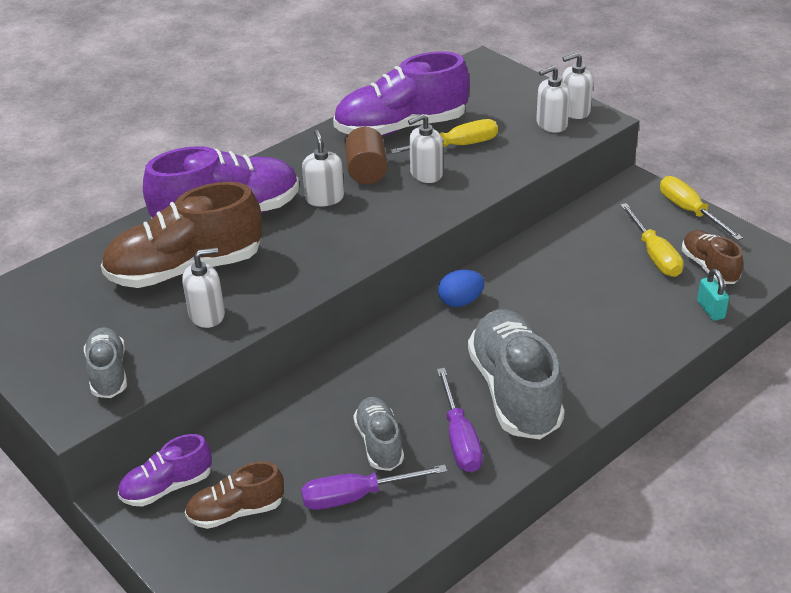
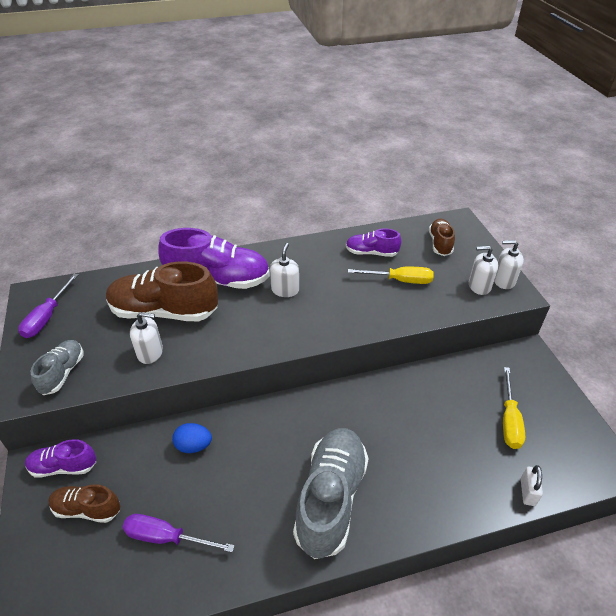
camera: 25 degrees right, 5 degrees up
purple shoe [333,51,470,136] -> purple shoe [346,228,401,257], size x0.53
brown cylinder [345,127,388,184] -> none
grey shoe [353,397,404,471] -> none
white soap dispenser [408,114,443,183] -> none
purple screwdriver [437,368,483,472] -> purple screwdriver moved to [18,274,78,338]
blue egg [438,270,485,307] -> blue egg moved to [172,423,212,453]
yellow screwdriver [660,176,743,241] -> none
brown shoe [682,230,743,284] -> brown shoe moved to [429,218,455,256]
turquoise padlock [697,269,729,321] -> white padlock [521,465,543,506]

